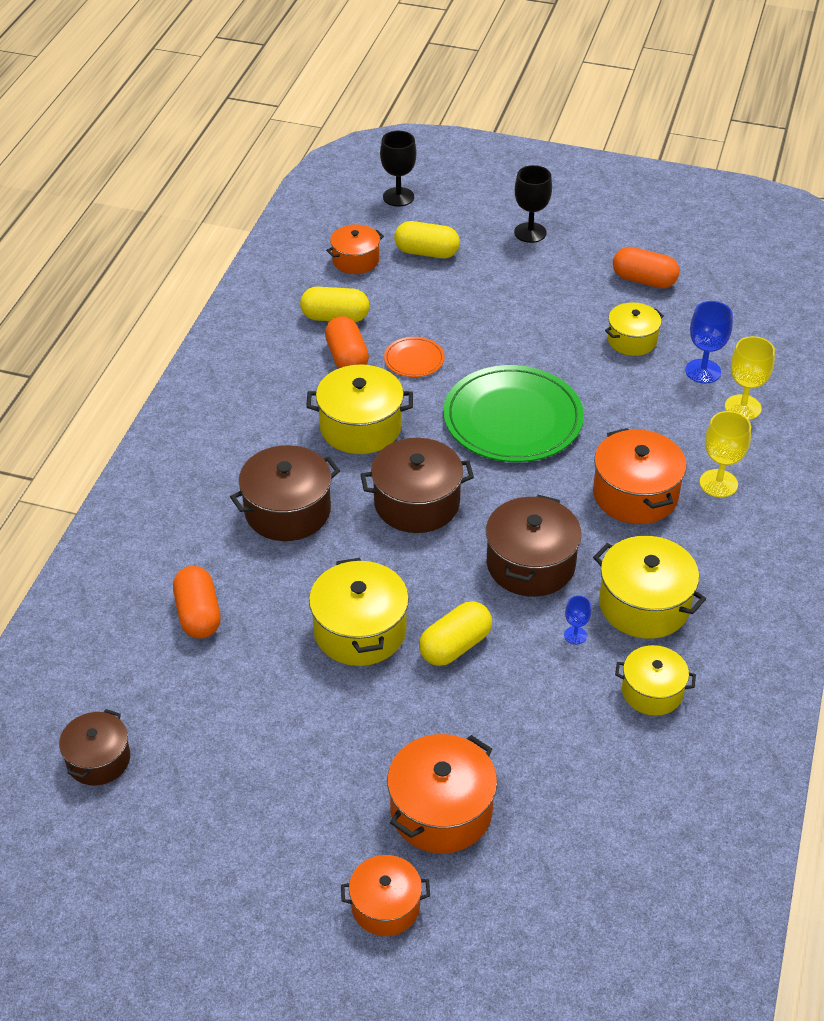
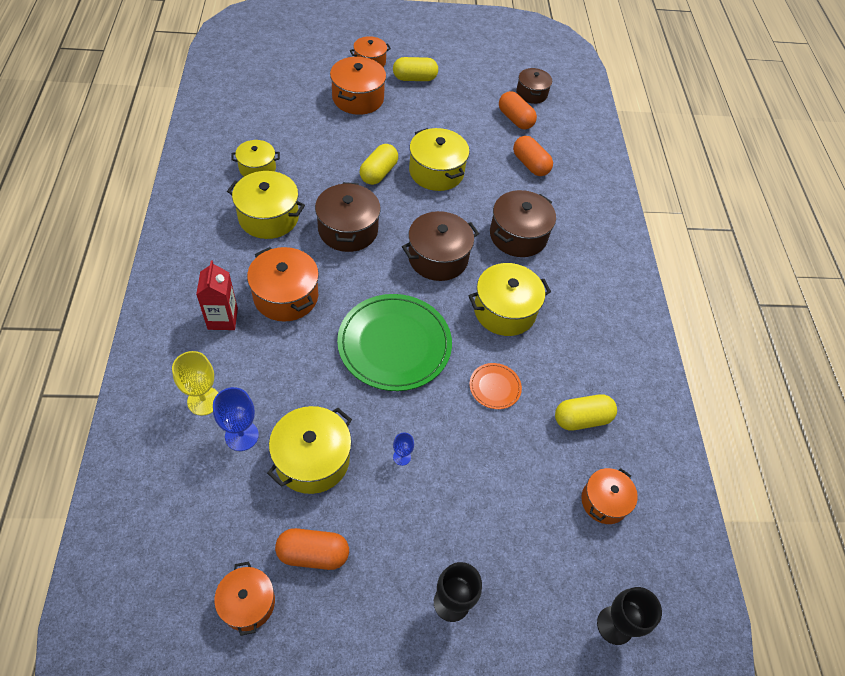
camera: 155 degrees right, 10 degrees up
orange capsule [325,316,369,368] -> orange capsule moved to [499,91,537,130]
yellow capsule [394,221,460,258] -> yellow capsule moved to [393,57,438,81]
blue goblet [564,595,592,645] -> blue goblet moved to [393,433,414,466]
yellow pot [605,302,664,356] -> yellow pot [267,406,352,494], size x1.56
yellow goblet [699,411,751,497] -> red carton [196,260,238,330]
none -> orange pot [214,562,275,636]

